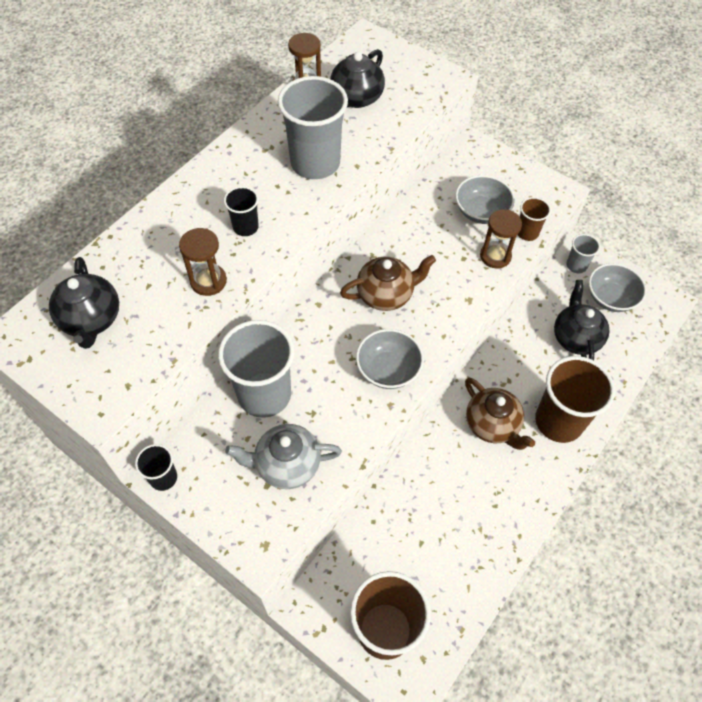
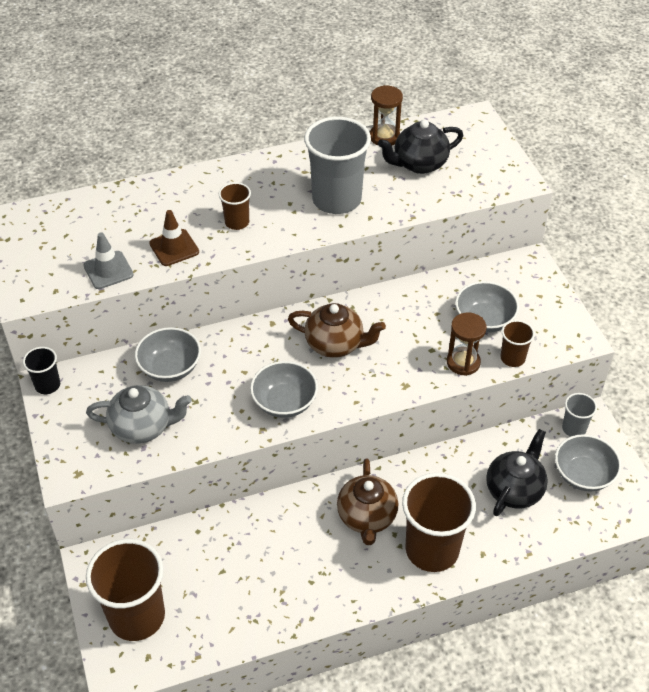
camera: 35 degrees right, 10 degrees down
black teapot [49,257,119,349] -> none
brown hourglass [179,228,227,296] -> brown traffic cone [149,210,199,266]
grey cup [218,320,294,418] -> grey bowl [135,327,201,382]
black cup [224,186,259,236] -> brown cup [219,182,251,230]
grey teapot [225,424,342,489] -> grey teapot turned 150 degrees clockwise [86,385,192,444]
none -> grey traffic cone [83,232,133,289]

